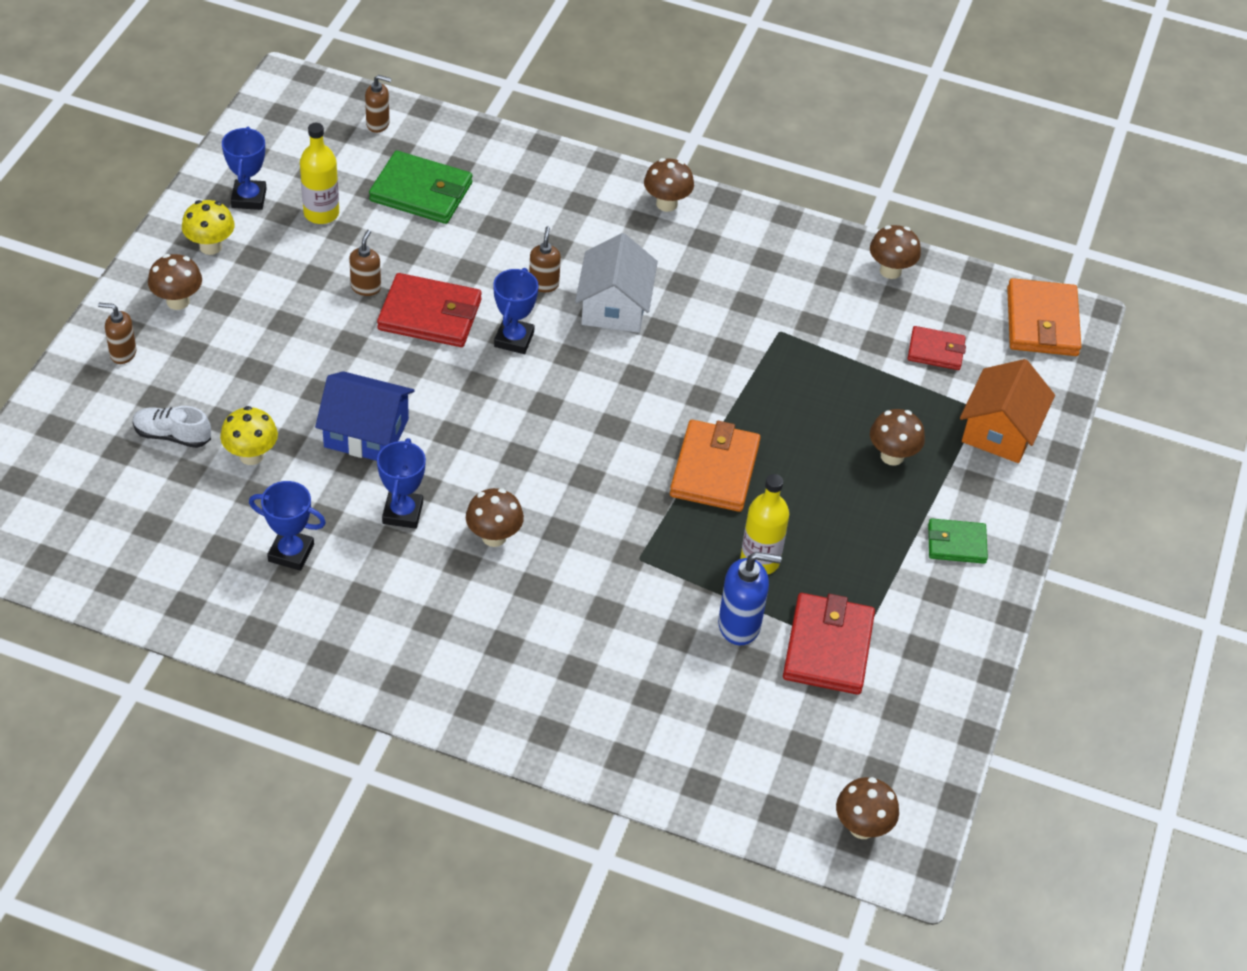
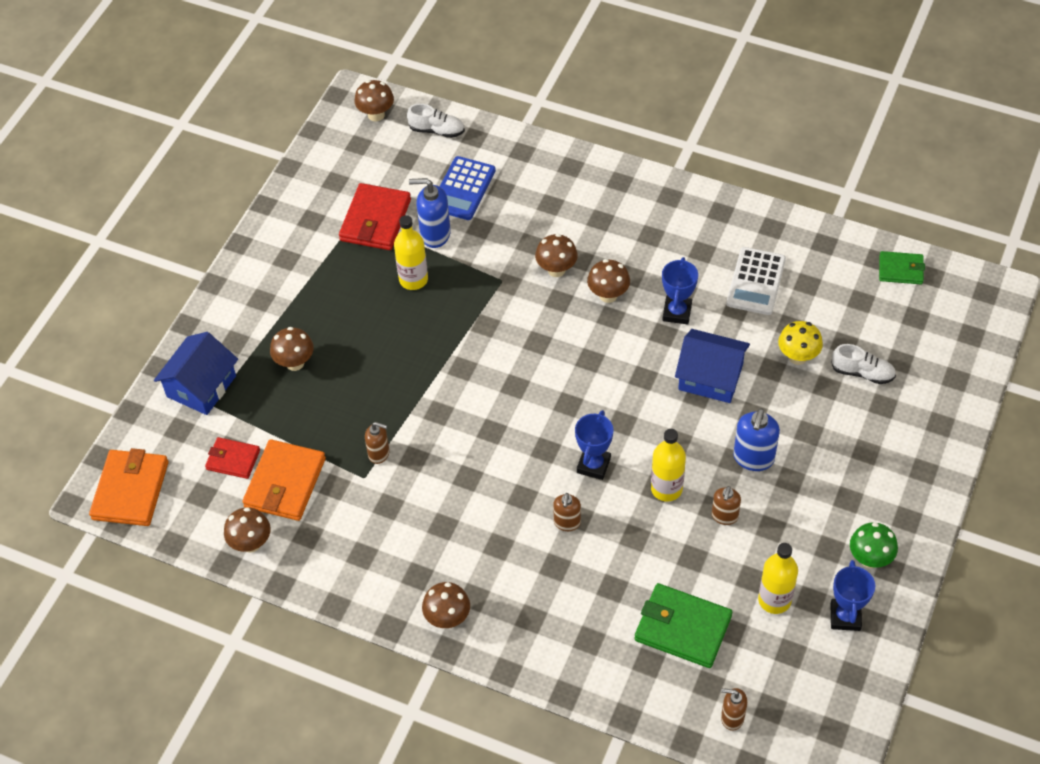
camera: 170 degrees left, 5 degrees up
brown soap dispenser [98,303,136,364] -> brown soap dispenser moved to [365,422,390,464]
brown mushroom [148,254,202,310] -> brown mushroom moved to [535,234,578,277]
yellow mushroom [182,200,235,255] -> green mushroom [850,522,898,568]
blue trophy [249,481,326,571] -> white calculator [726,247,786,315]
red wallet [377,273,482,347] -> yellow bottle [651,429,686,502]
white house [575,233,658,333] -> none
orange wallet [670,420,761,512] -> orange wallet moved to [242,439,326,521]
green wallet [928,518,988,564] -> green wallet moved to [879,251,925,284]
orange house [960,359,1055,463] -> blue house [154,332,238,415]
none -> white shoe [407,104,465,138]
none -> blue calculator [440,156,496,220]
none -> blue soap dispenser [733,408,780,471]

